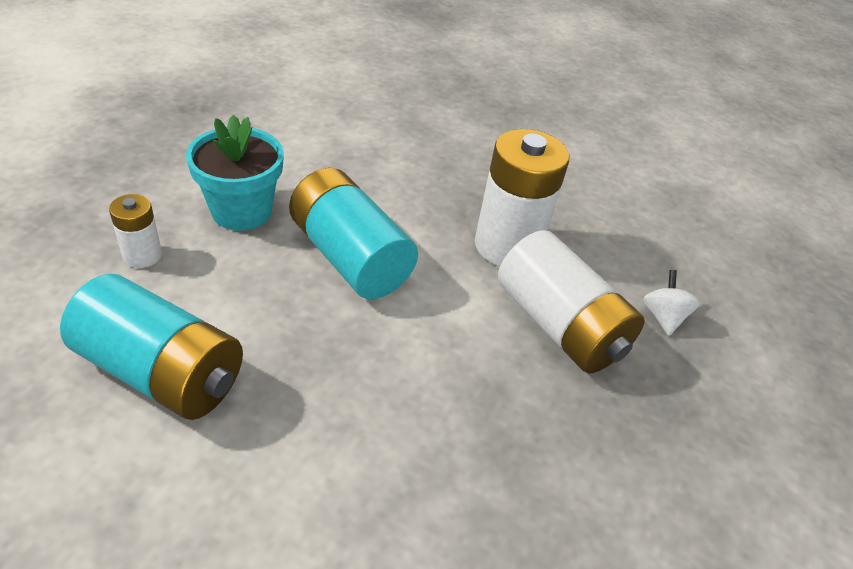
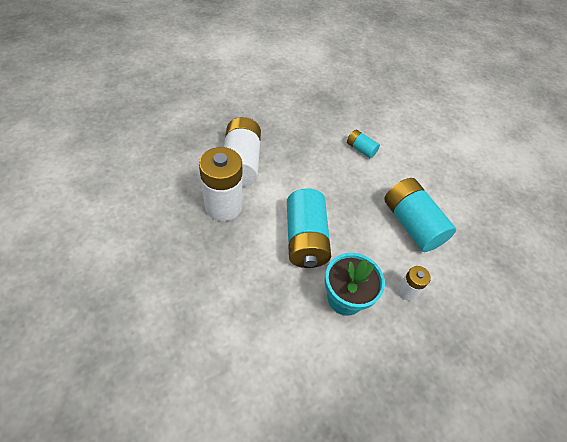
camera: 145 degrees left, 10 degrees up
white spinning top [643,270,700,336] -> none
none -> turquoise battery [347,130,380,158]

